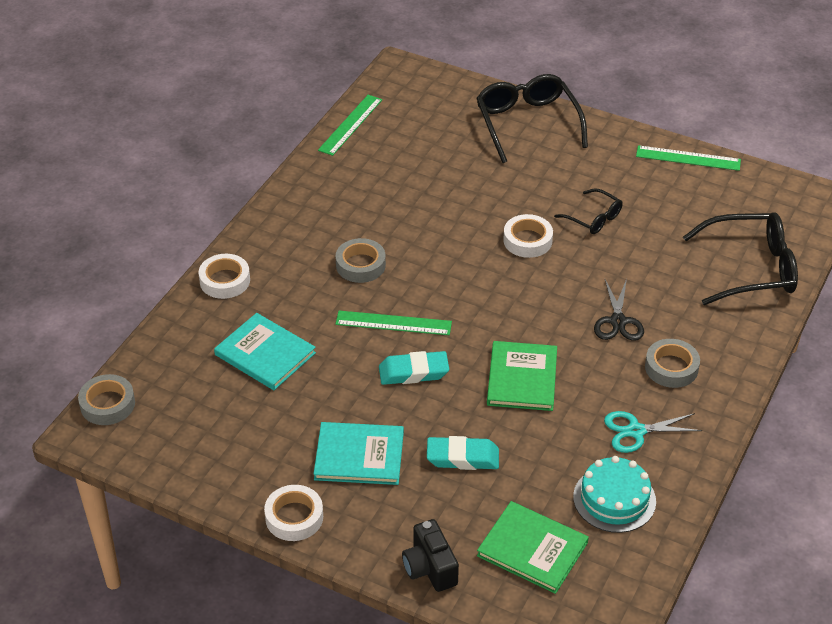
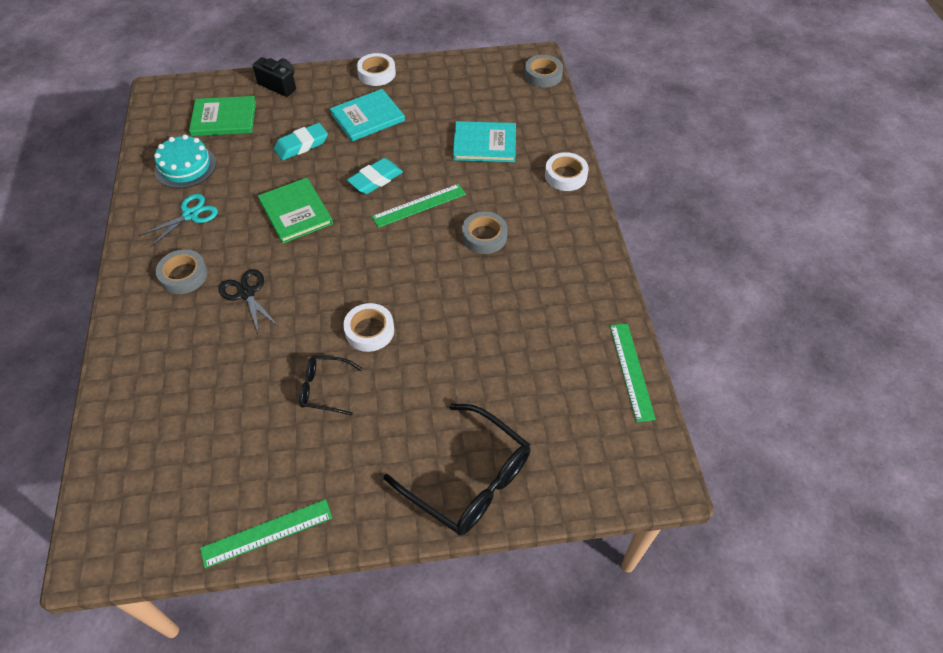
camera: 145 degrees right, 10 degrees up
black glasses [683,212,798,305] -> none

